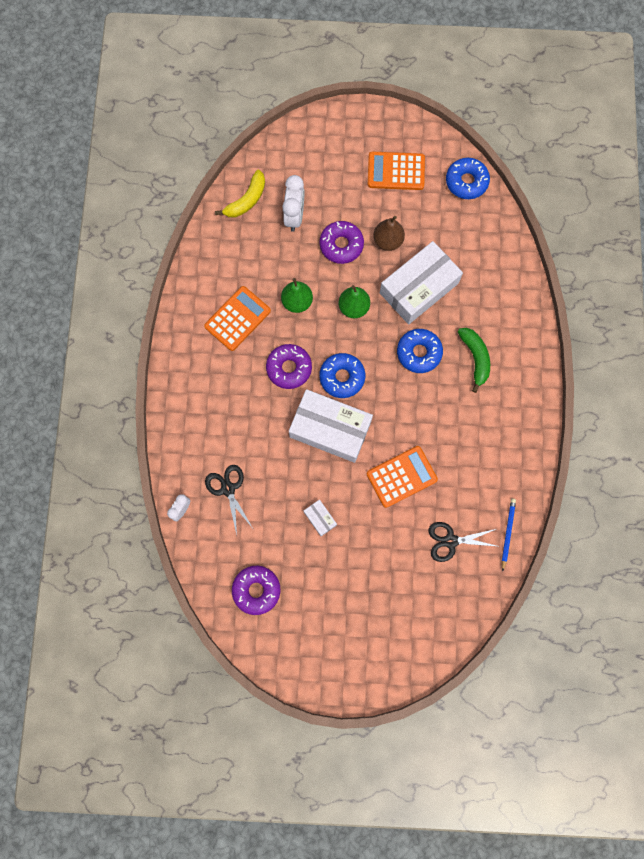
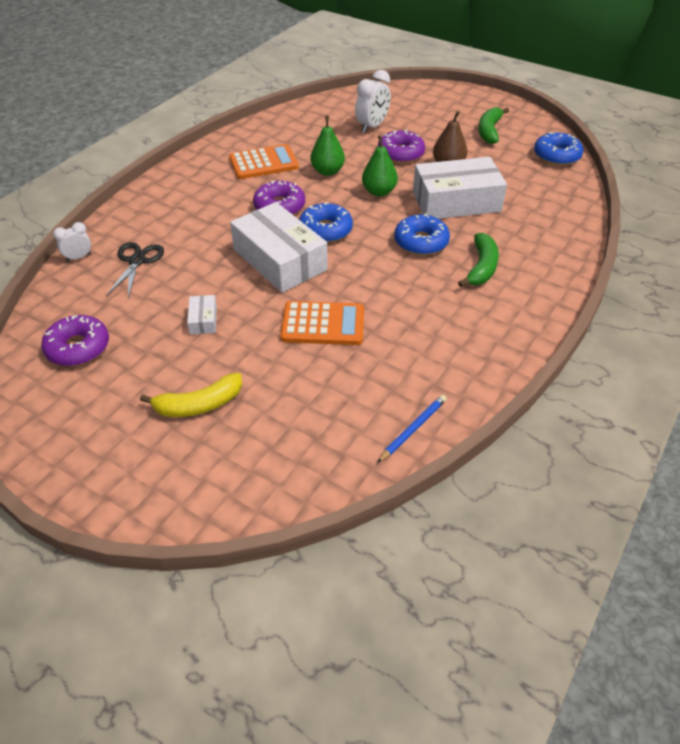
camera: 30 degrees right, 30 degrees down
yellow banana [215,170,265,218] -> yellow banana moved to [140,373,242,417]
orange calculator [368,152,425,190] -> green banana [479,107,509,144]
black scissors [428,522,500,562] -> none

